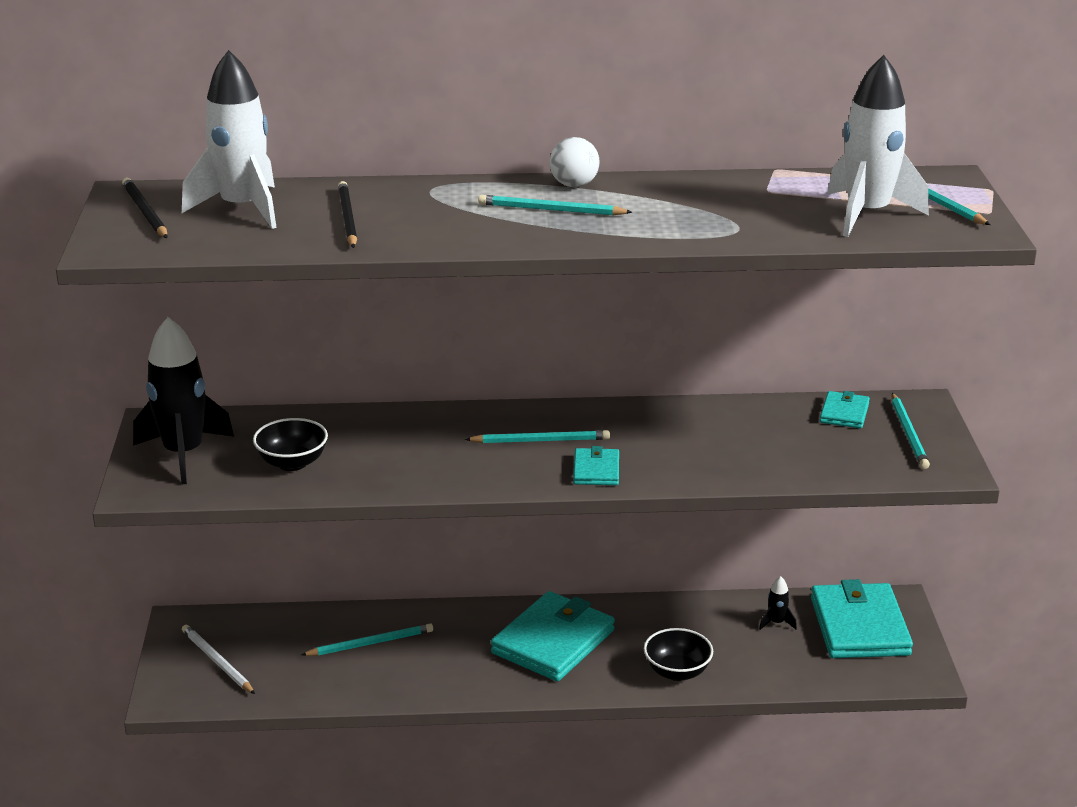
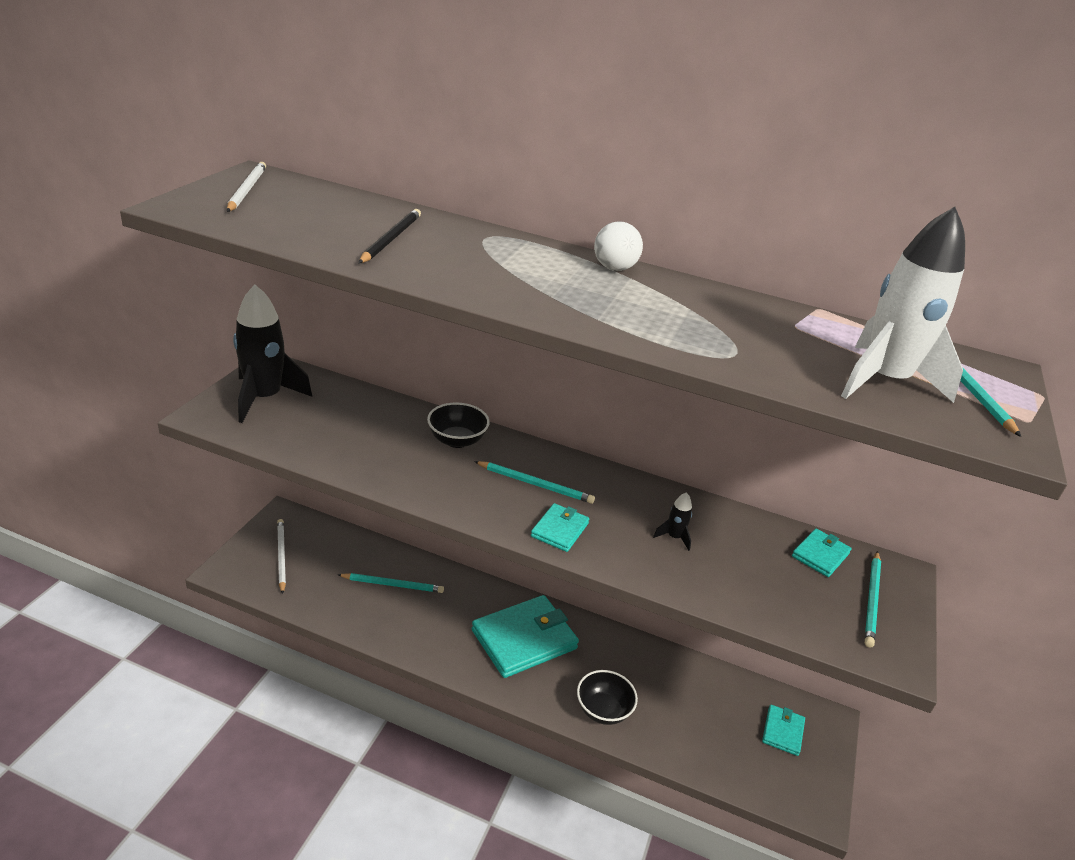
camera: 20 degrees right, 5 degrees up
black pencil [122,178,168,238] -> white pencil [227,162,266,212]
white rocket [182,50,277,229] -> none
black bowl [253,418,328,471] -> black bowl moved to [427,403,490,448]
turquoise pencil [478,195,632,215] -> none
black rocket [759,576,797,630] -> black rocket moved to [653,492,692,551]
turquoise wallet [811,579,913,658] -> turquoise wallet [762,705,805,756], size x0.49

